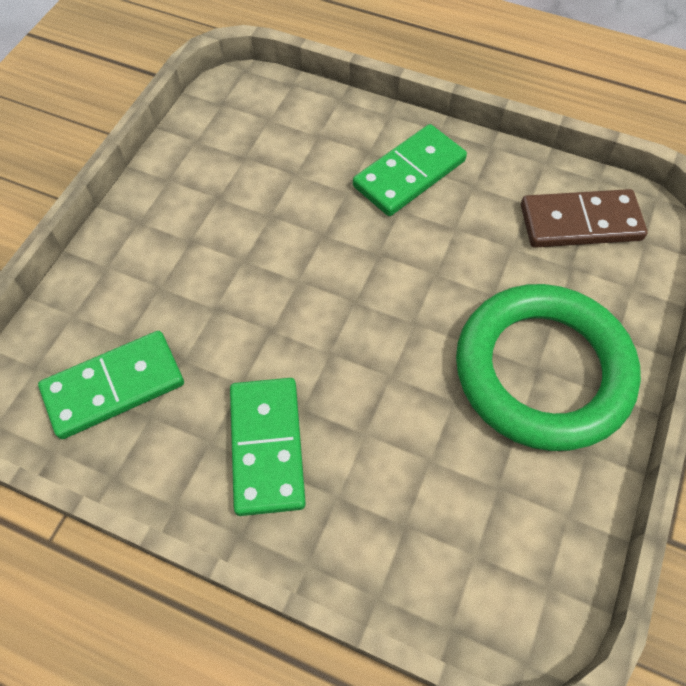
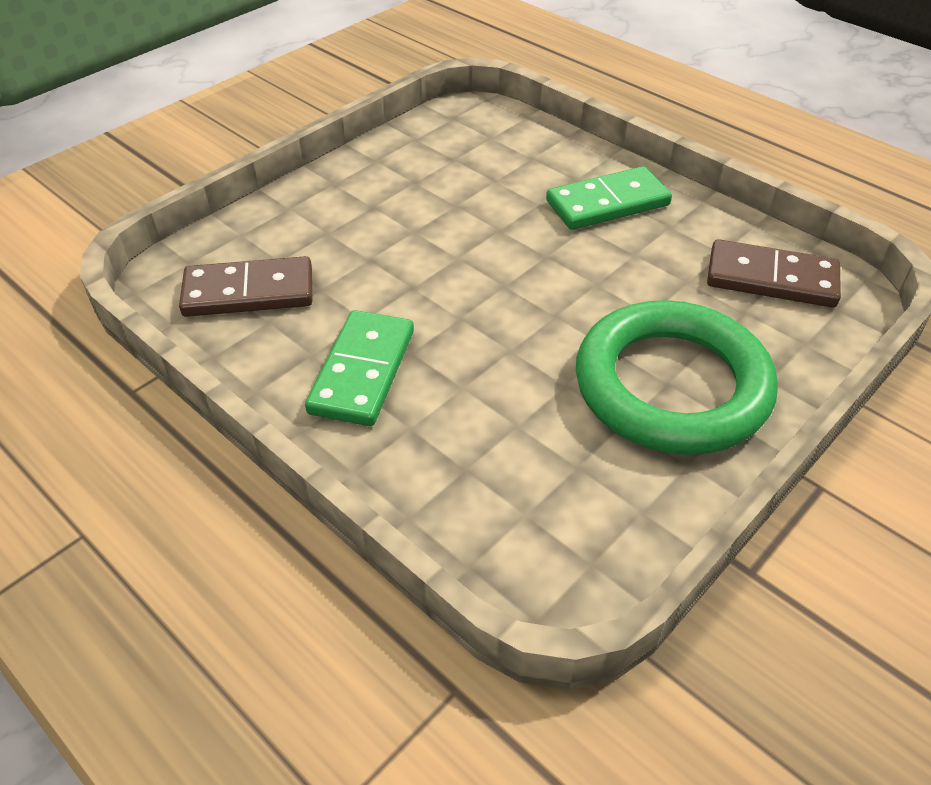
camera: 20 degrees right, 15 degrees down
green domino [38,331,184,439] -> brown domino [179,256,312,317]

